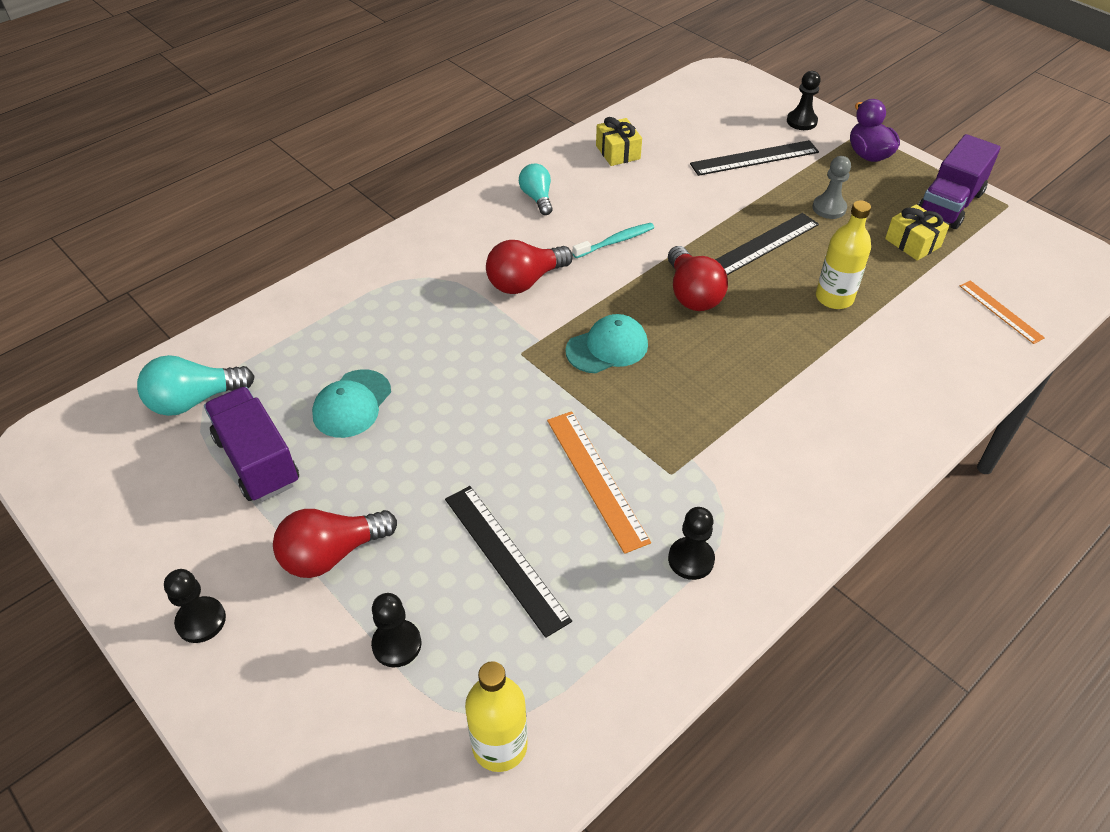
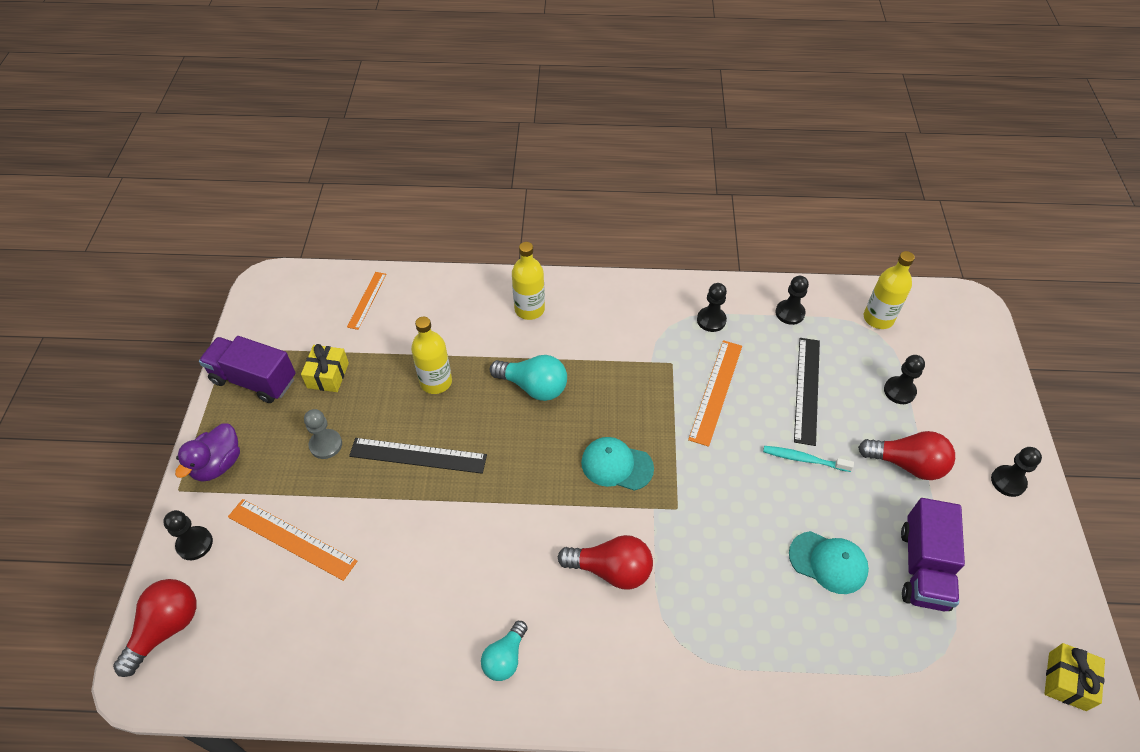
camera: 135 degrees left, 5 degrees up
turquoise light bulb [137,355,255,416] -> turquoise light bulb moved to [490,355,567,401]
turquoise cap [312,369,391,438] -> turquoise cap turned 45 degrees clockwise [789,531,869,594]
turquoise toothbrush [573,223,654,258] -> turquoise toothbrush moved to [763,446,854,472]
yellow gift [596,117,642,166] -> yellow gift moved to [1044,643,1105,711]
red light bulb [668,246,728,311] -> red light bulb moved to [113,579,196,677]
black ruler [690,140,819,176] -> orange ruler [228,499,357,581]
purple truck [918,134,1001,229] -> purple truck turned 150 degrees counterclockwise [199,336,296,403]
none -> yellow bottle [512,242,545,320]
none -> black pawn [775,276,809,325]

